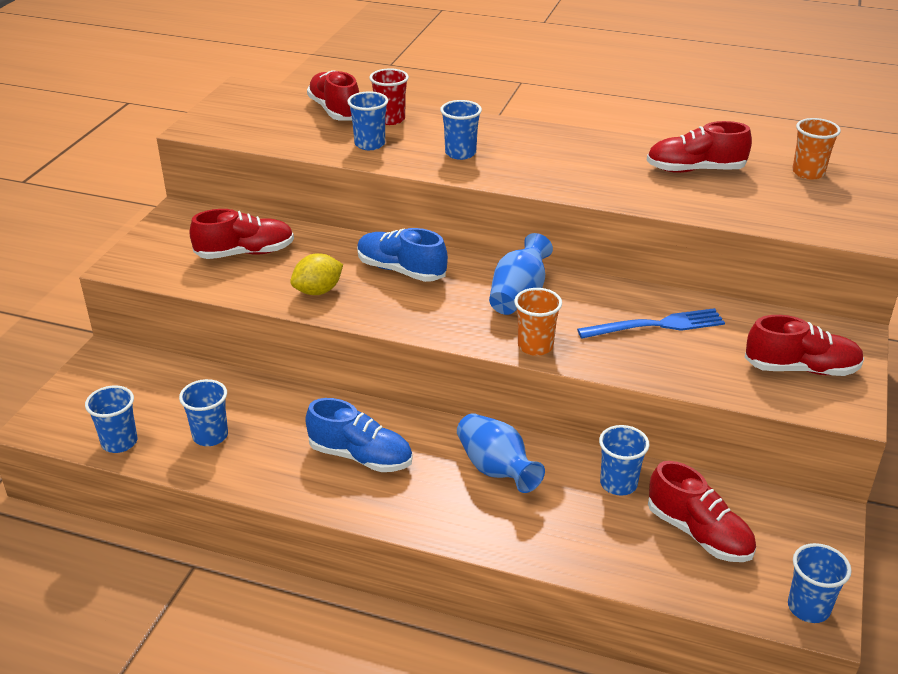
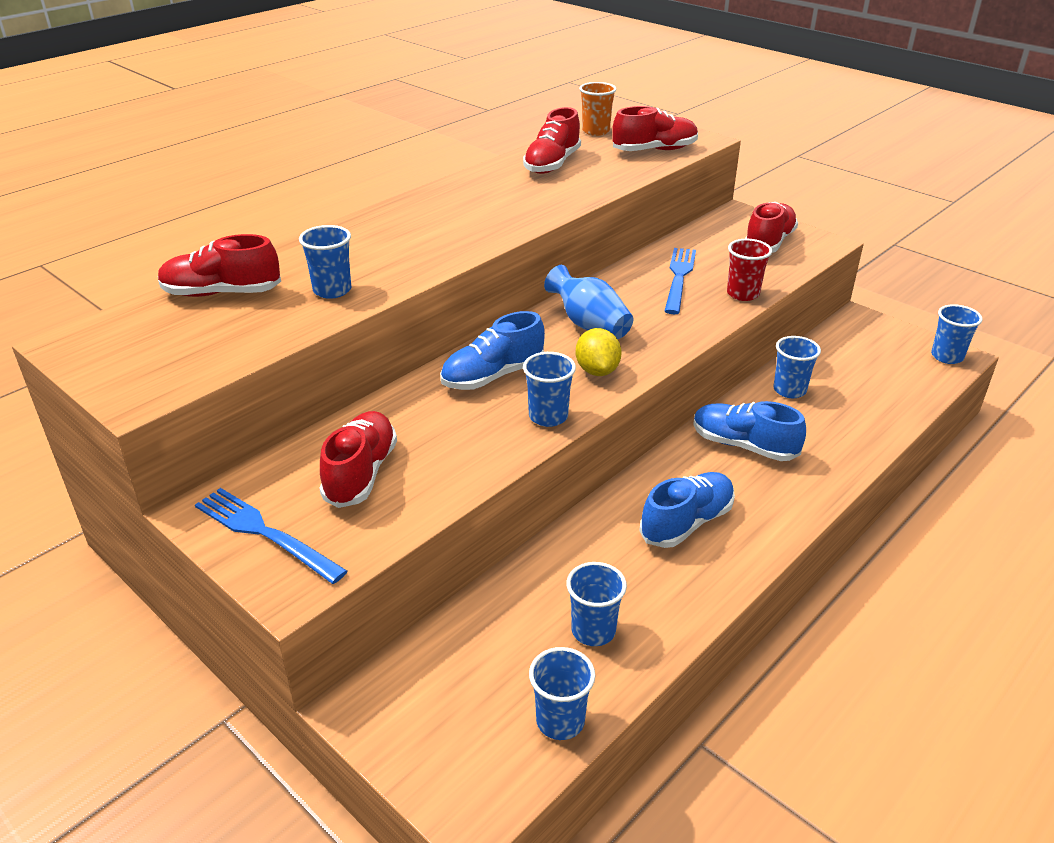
camera: 65 degrees left, 0 degrees up
yellow lemon [290,253,343,295] -> yellow lemon moved to [576,328,622,376]
red cup [369,68,409,125] -> red cup moved to [727,239,772,301]
blue cup [440,100,482,160] -> blue cup moved to [523,352,576,427]
blue vase [457,413,545,493] -> blue shoe [693,401,806,461]
orange cup [514,288,562,356] -> none
red shoe [648,461,756,562] -> red shoe moved to [612,106,698,151]
none -> blue fork [195,488,347,584]

